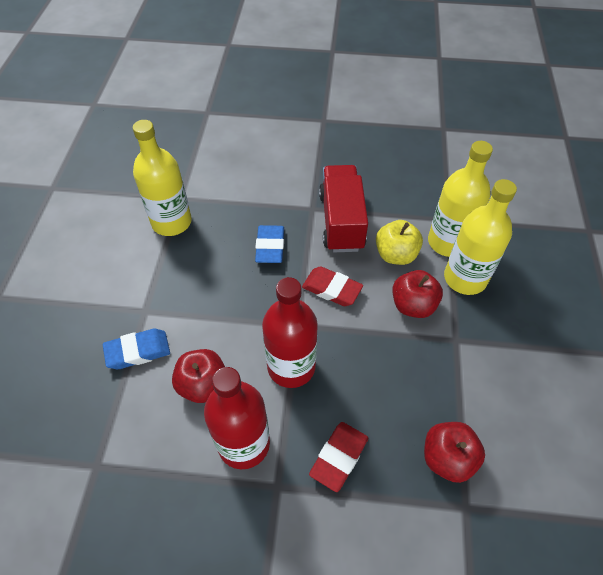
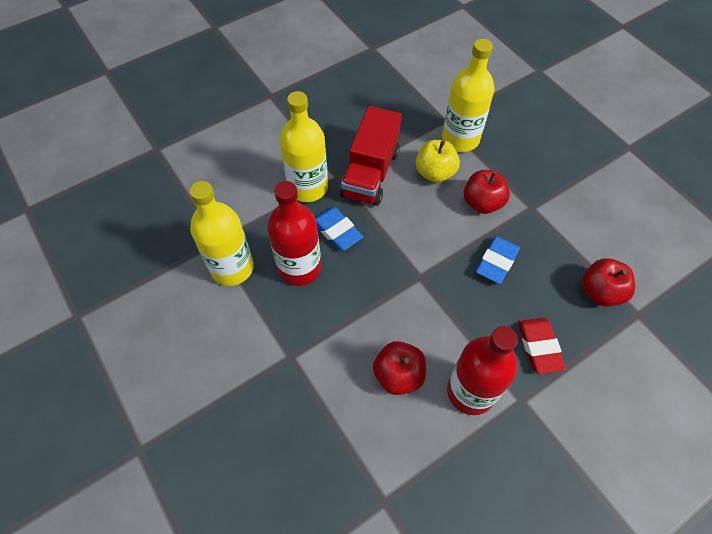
camera: 40 degrees left, 5 degrees up
blue eraser [103,329,170,369] -> blue eraser moved to [476,236,520,284]
red bottle [262,277,318,388] -> red bottle moved to [267,181,322,286]
red eraser [302,266,363,306] -> none
red truck [319,165,368,252] -> red truck turned 120 degrees counterclockwise [340,106,402,206]
yellow bottle [444,179,517,295] -> yellow bottle moved to [280,91,328,202]

